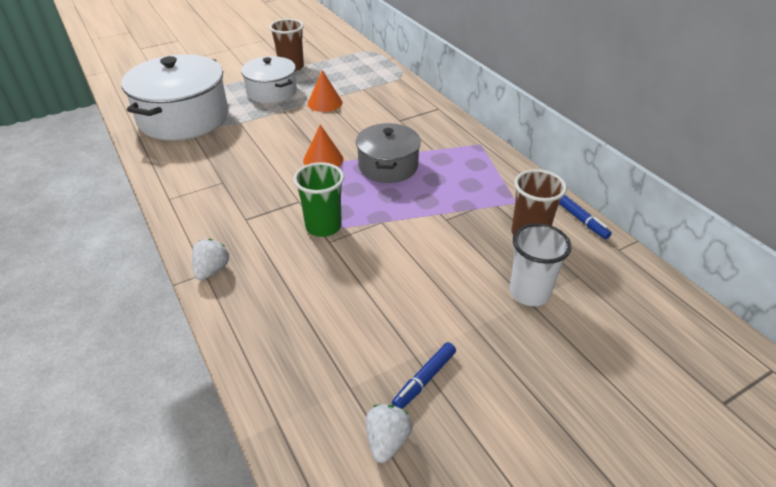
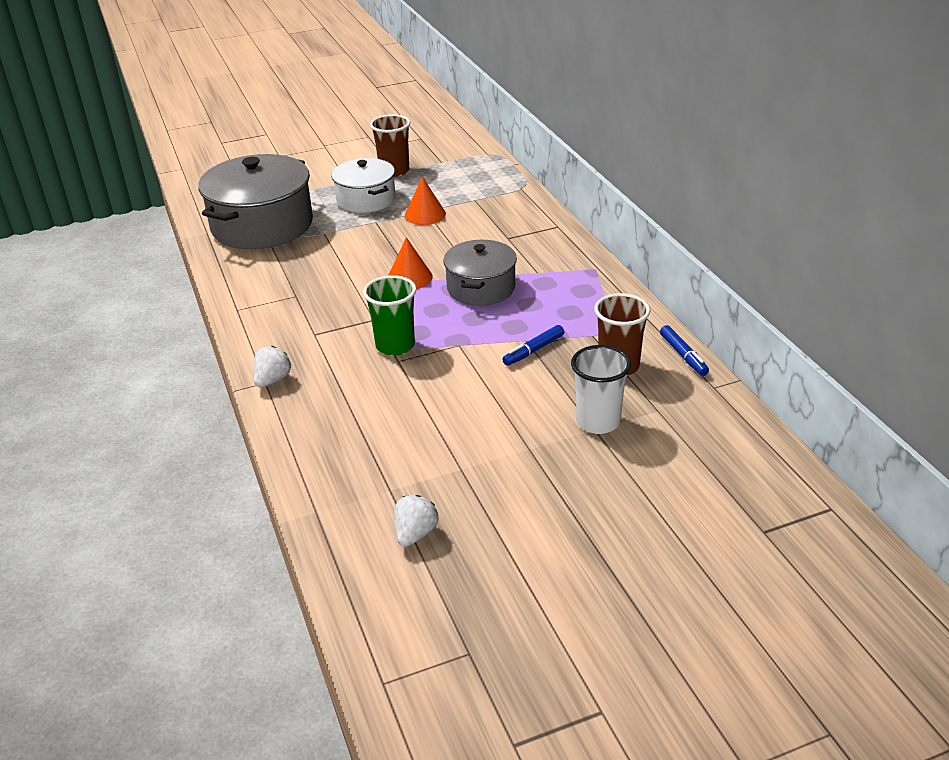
camera: 10 degrees right, 5 degrees down
white pot [121,55,228,140] -> grey pot [198,154,313,249]
blue marker [392,342,456,409] -> blue marker moved to [502,325,564,366]

